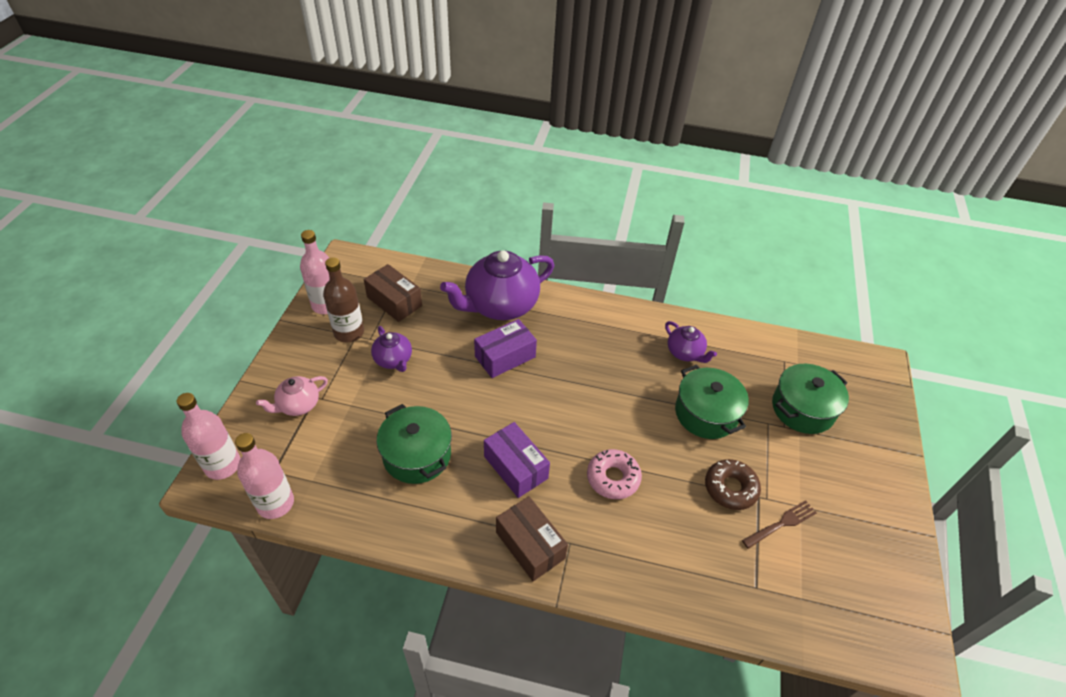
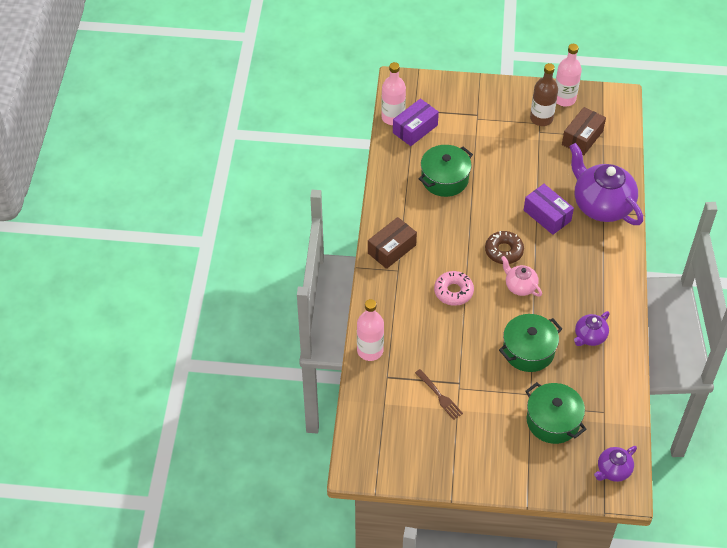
camera: 85 degrees right, 5 degrees up
pink bottle [177,393,241,480] -> pink bottle moved to [357,299,384,361]
pink teapot [256,376,328,416] -> pink teapot moved to [501,256,542,297]
purple teapot [371,326,412,372] -> purple teapot moved to [594,446,637,482]
purple box [484,422,550,498] -> purple box moved to [393,99,439,146]
brown donut [705,459,761,510] -> brown donut moved to [485,231,524,264]

